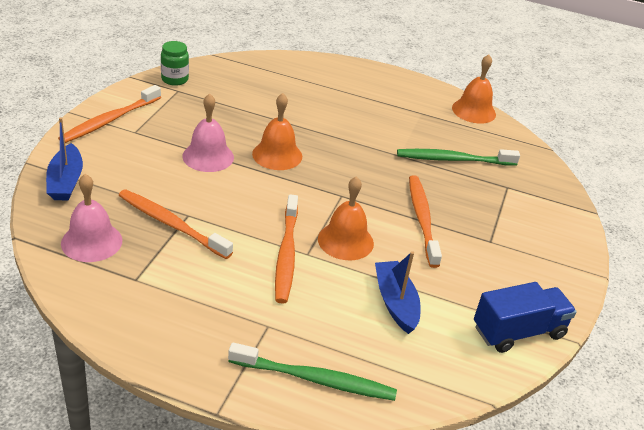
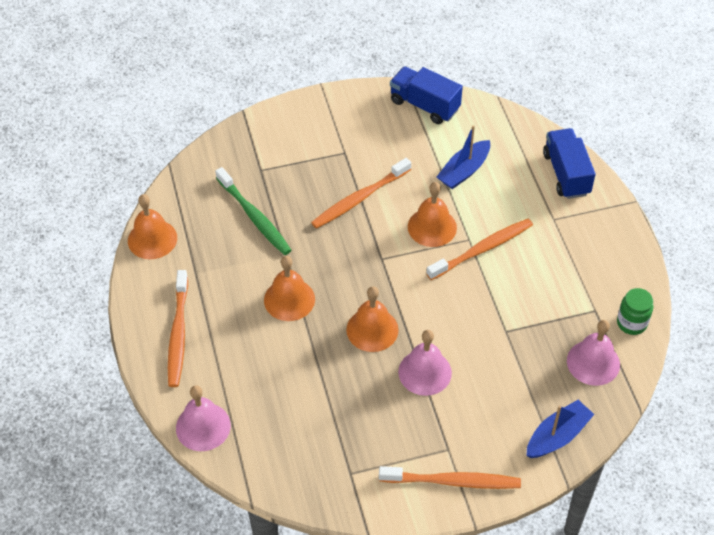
camera: 120 degrees left, 15 degrees up
orange toothbrush [119,189,233,259] -> orange toothbrush moved to [168,270,188,387]
green jar [161,41,189,86] -> green jar moved to [617,288,653,335]
green toothbrush [228,342,397,401] -> blue truck [543,128,596,199]
none -> pink bell [176,385,231,451]
none -> orange bell [264,256,315,321]

